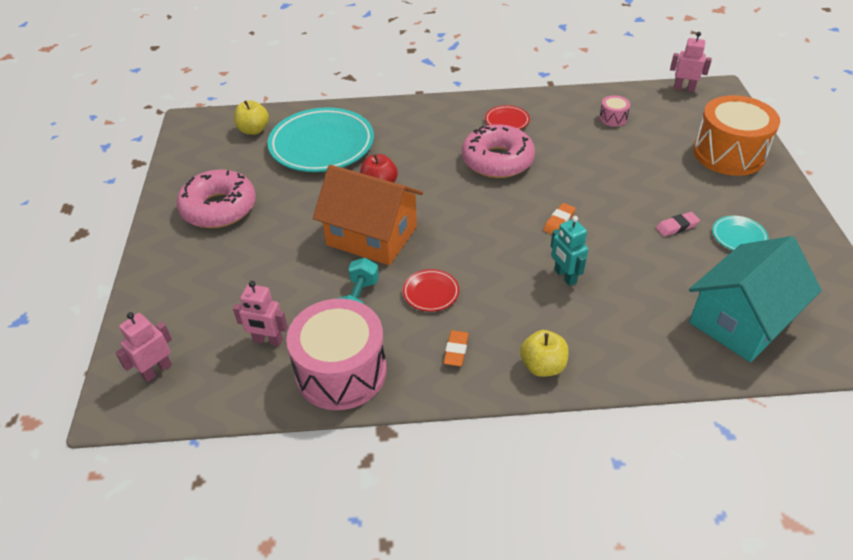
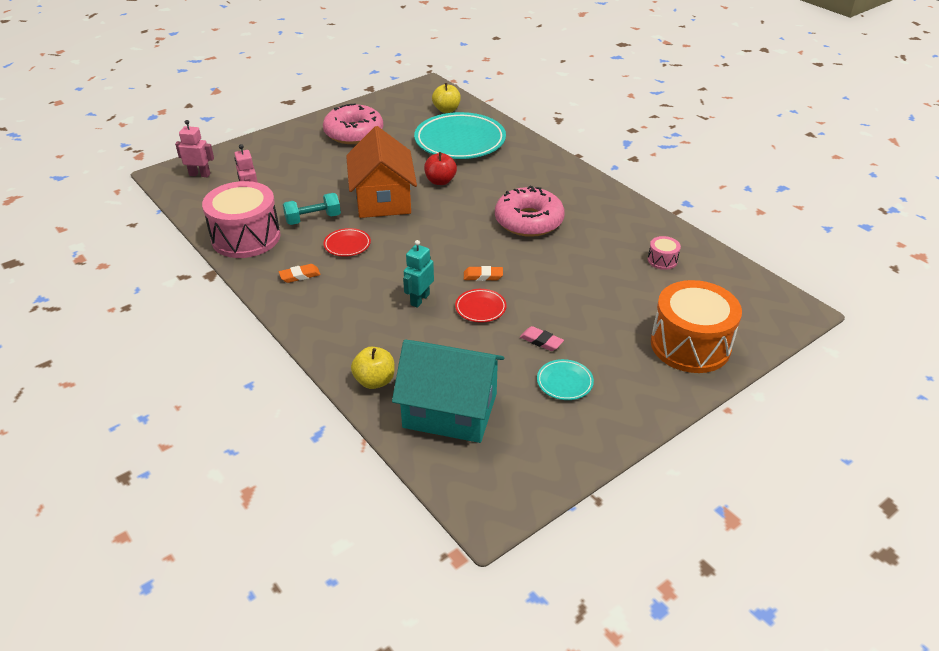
camera: 55 degrees right, 5 degrees down
red plate [485,105,530,130] -> red plate moved to [455,289,507,322]
yellow apple [520,330,569,377] -> yellow apple moved to [351,347,395,389]
pink robot [670,32,712,92] -> none

